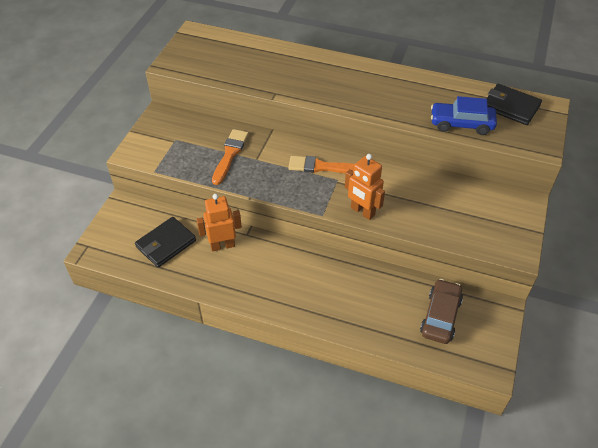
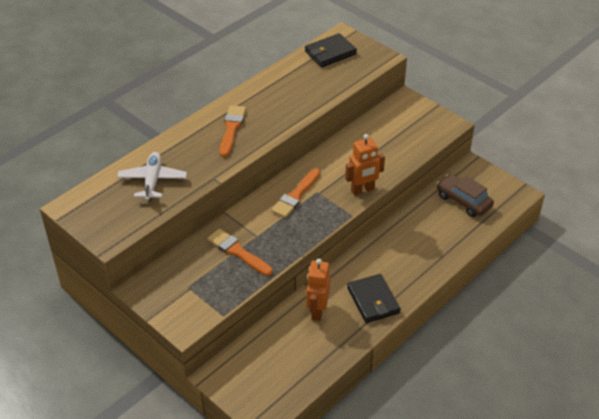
camera: 65 degrees left, 5 degrees down
black wallet [135,217,196,268] -> black wallet moved to [347,274,400,323]
blue car [431,96,497,135] -> none
none -> white plane [117,152,187,201]
none -> orange brush [220,105,246,157]

